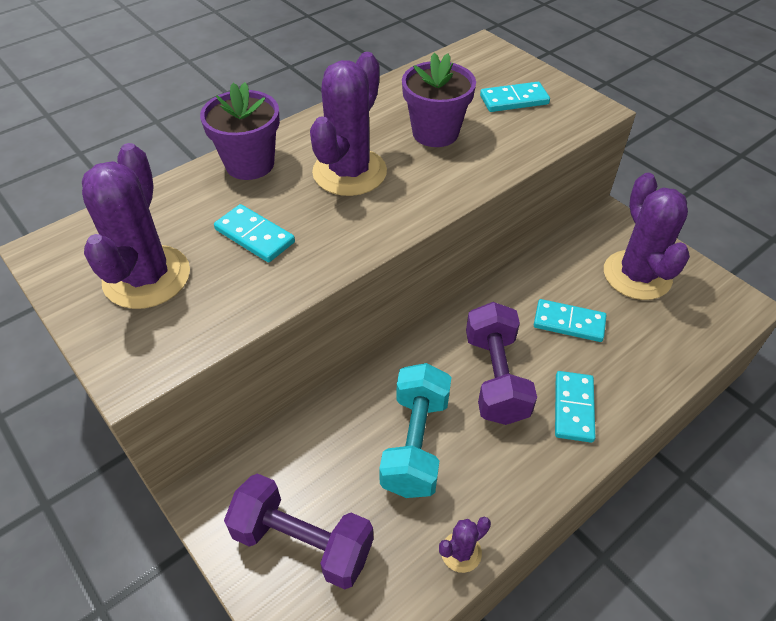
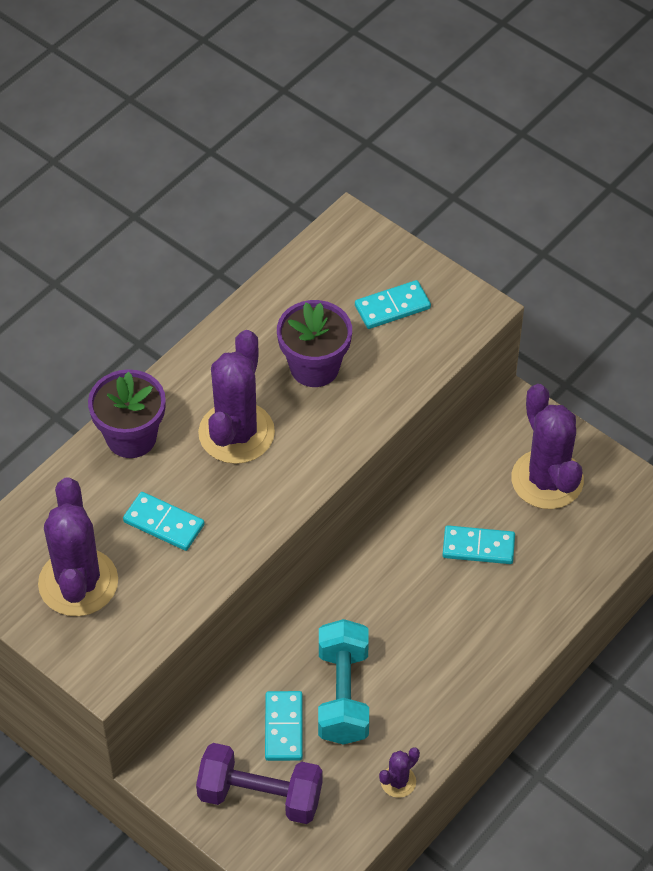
camera: 10 degrees left, 5 degrees up
purple dumbbell [466,302,537,425] -> none
turquoise domino [555,371,595,443] -> turquoise domino moved to [265,691,303,761]

